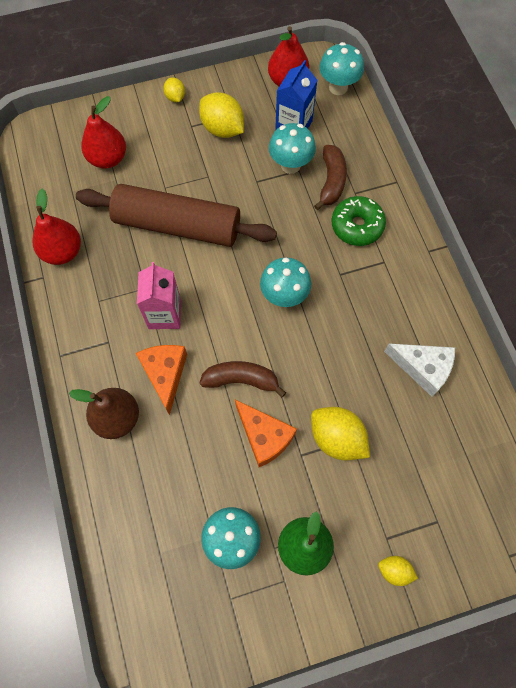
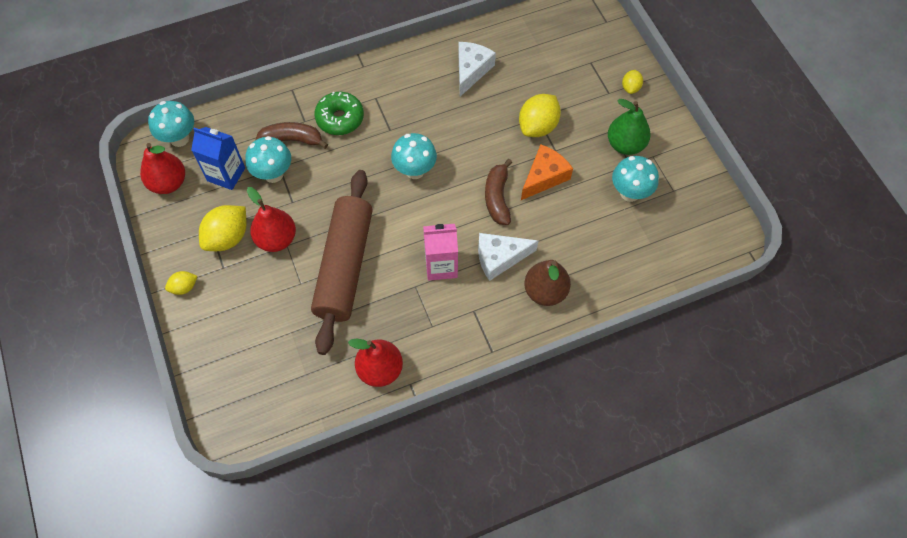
camera: 95 degrees left, 5 degrees down
red pear [81,96,126,169] -> red pear moved to [247,187,296,252]
orange cheese [136,345,187,415] -> white cheese [478,233,538,281]

